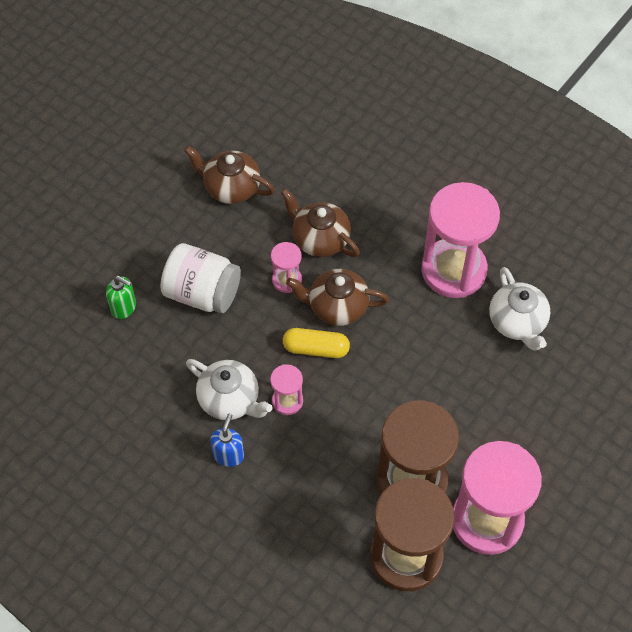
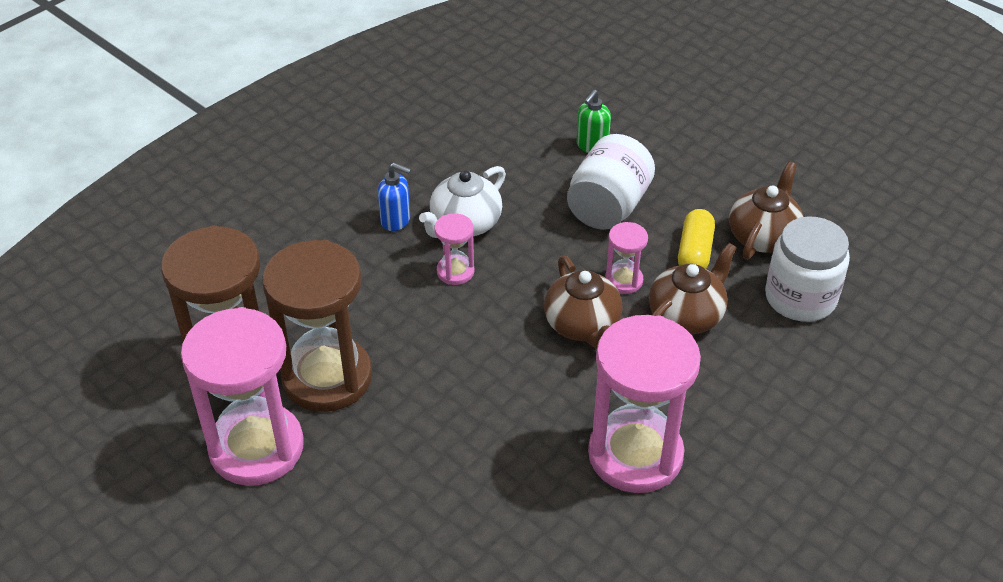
camera: 95 degrees right, 15 degrees down
yellow capsule [283,328,350,358] -> yellow capsule moved to [678,209,715,269]
brown teapot [286,269,389,326] -> brown teapot turned 150 degrees clockwise [544,256,623,349]
white teapot [489,267,550,351] -> none
none -> white jar [765,216,850,322]

